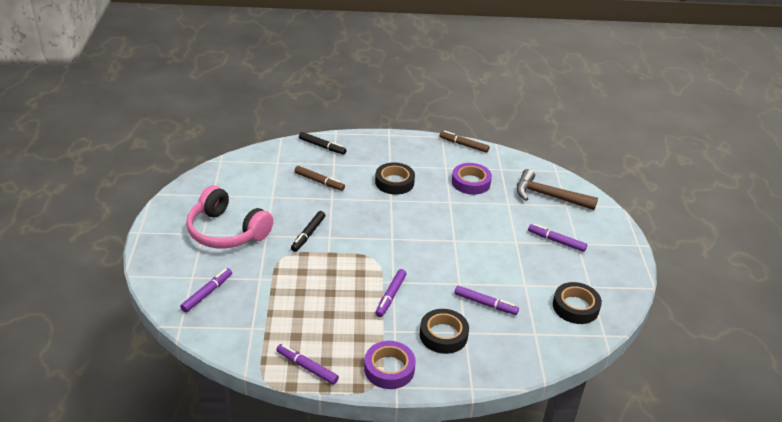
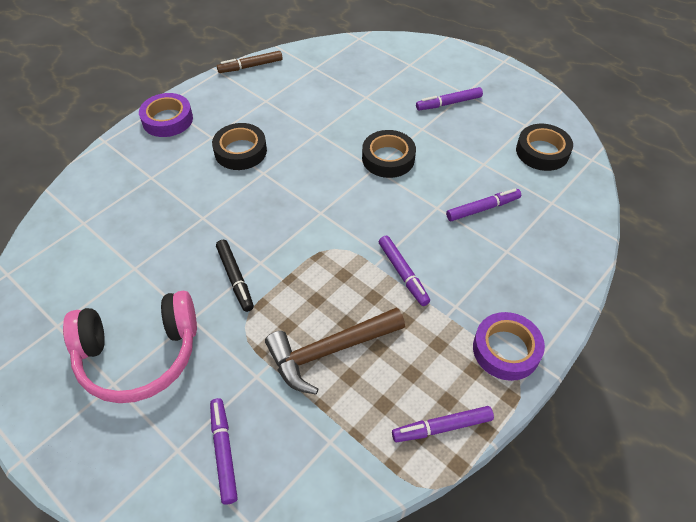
camera: 45 degrees left, 15 degrees up
brown marker [295,166,345,191] -> none
black marker [299,132,347,155] -> none
black tape [420,309,469,354] -> black tape moved to [362,130,416,178]
purple tape [452,163,492,195] -> purple tape moved to [139,93,193,137]
brown hammer [517,169,598,210] -> brown hammer moved to [265,307,405,395]

